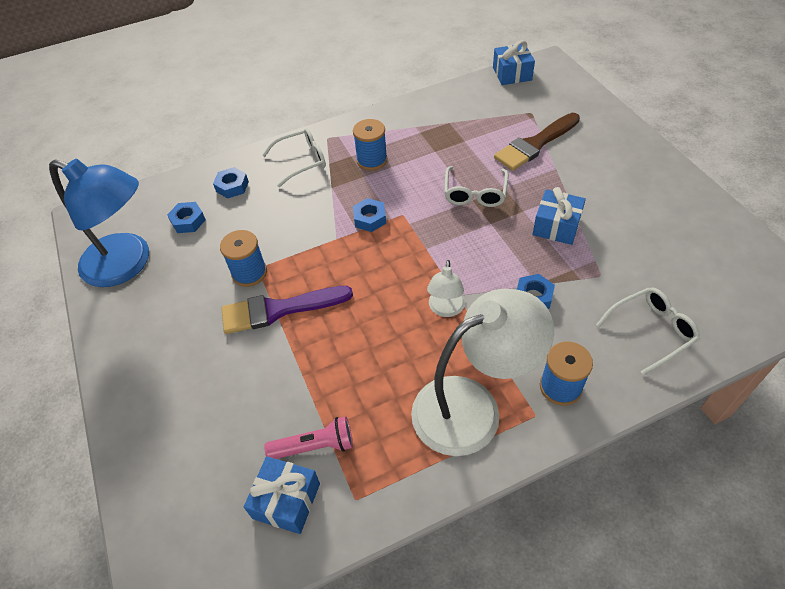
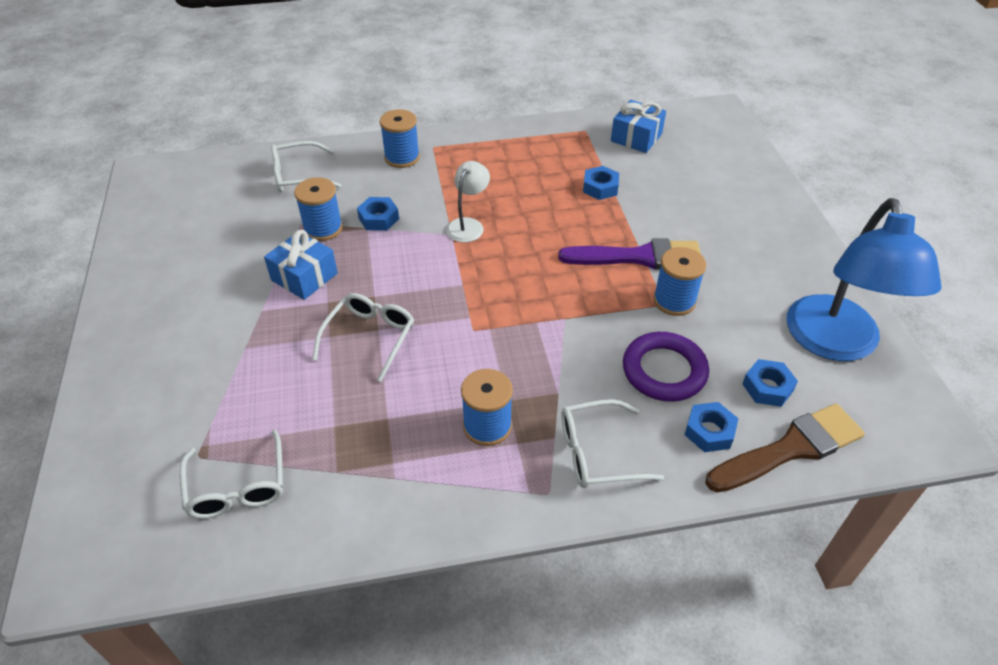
camera: 170 degrees left, 5 degrees down
blue lamp [49,159,149,287] -> blue lamp turned 120 degrees counterclockwise [787,198,942,361]
pink flashlight [264,416,353,459] -> none
blue nut [353,198,386,232] -> blue nut moved to [583,166,619,200]
white lamp [411,289,554,456] -> none
blue gift [493,40,535,85] -> none
brown brush [494,113,580,171] -> brown brush moved to [705,404,865,493]
none -> white glasses [180,430,283,519]
none -> blue spool [294,177,343,241]
none -> purple ring [623,332,709,402]

